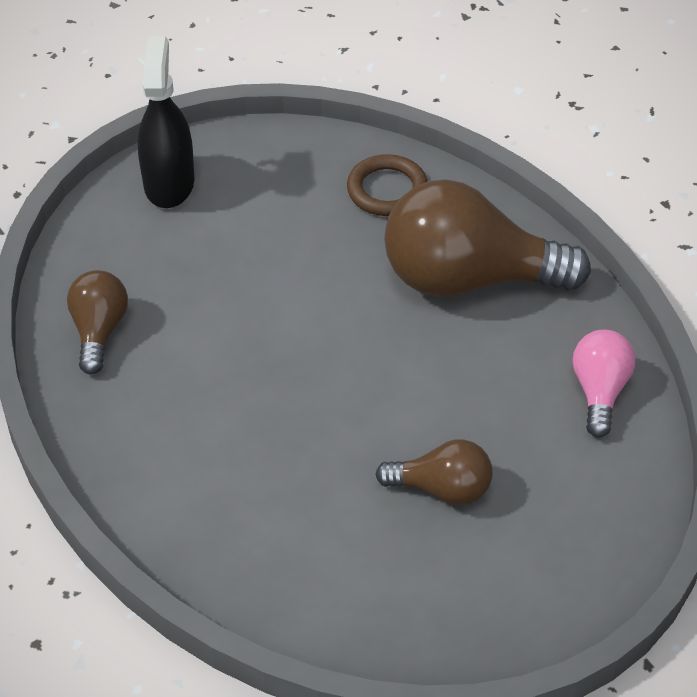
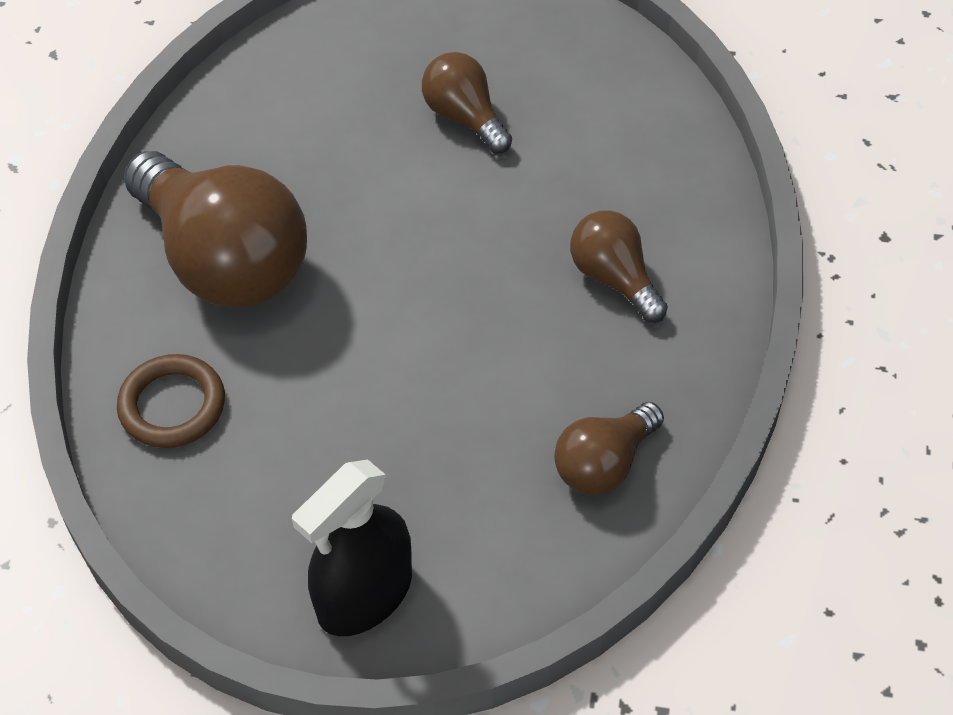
camera: 135 degrees left, 5 degrees up
pink light bulb [573,330,635,437] -> none
none -> brown light bulb [570,211,668,323]

